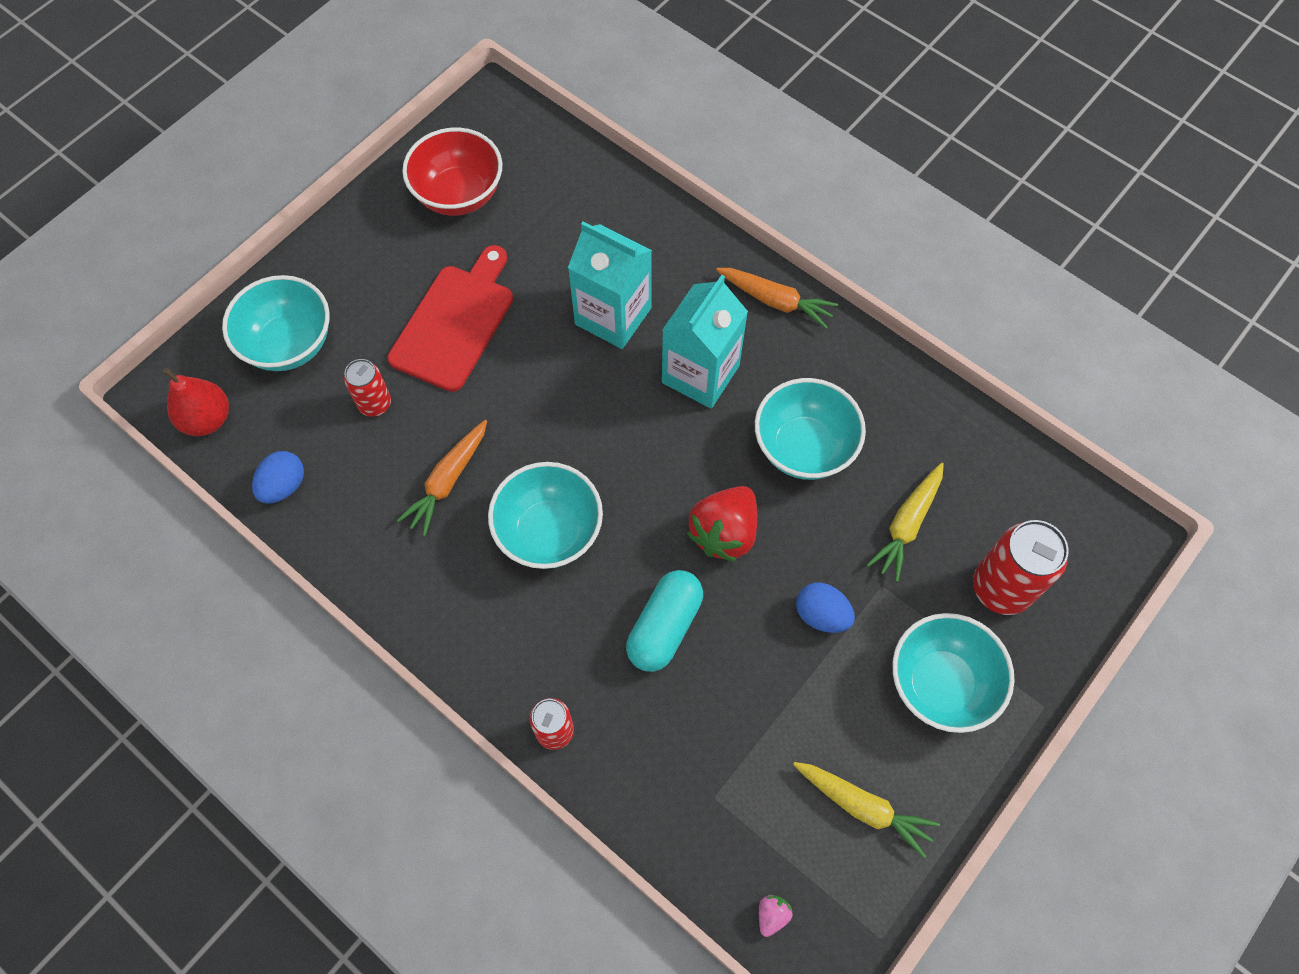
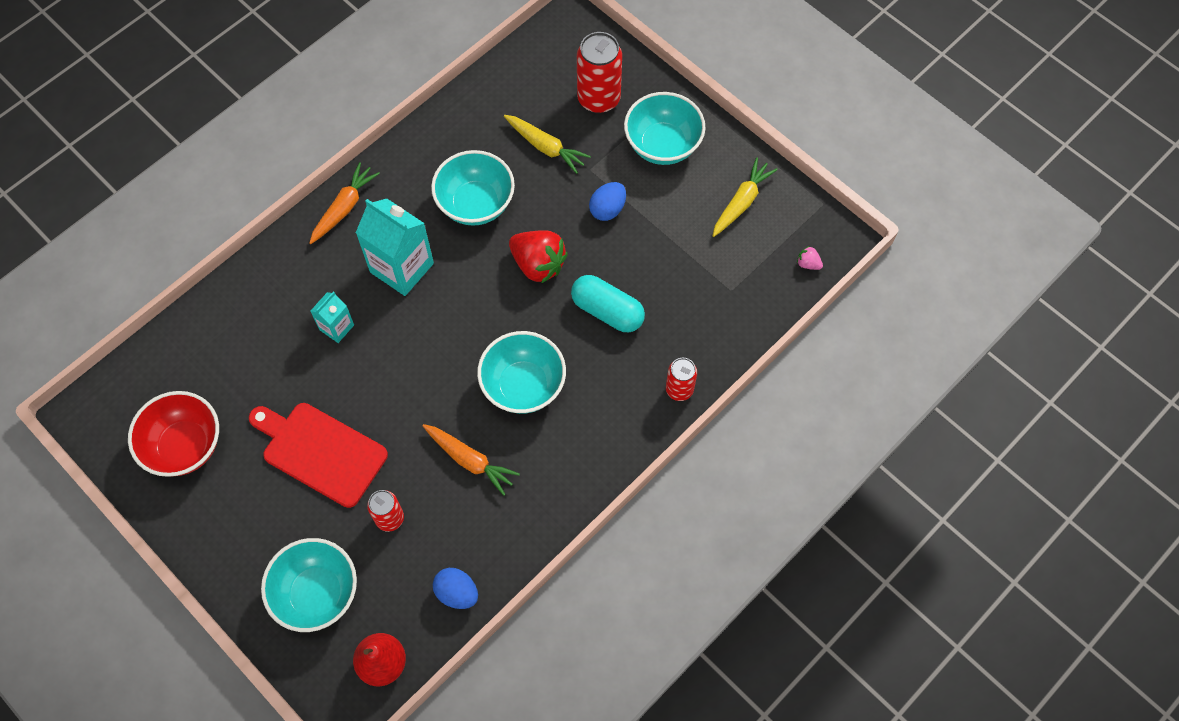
camera: 85 degrees left, 0 degrees up
turquoise carton [568,221,652,349] -> turquoise carton [311,291,354,343], size x0.53

